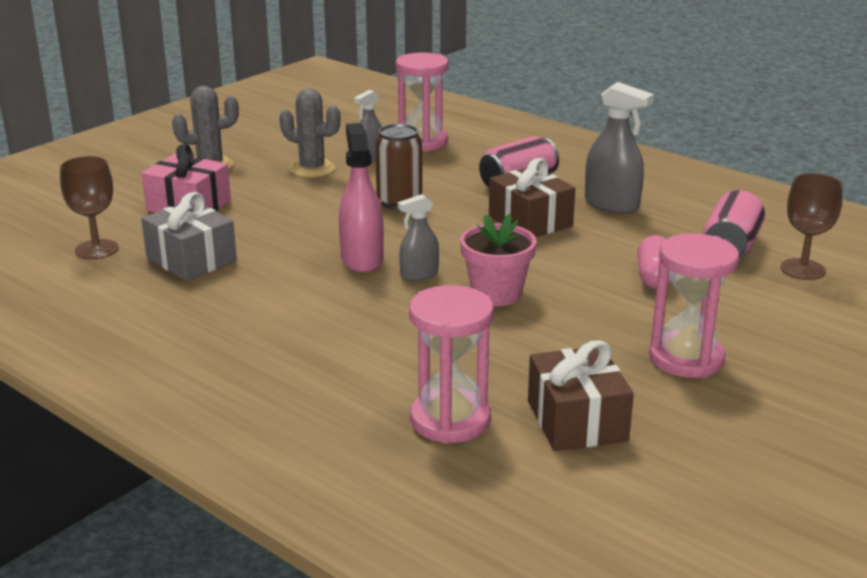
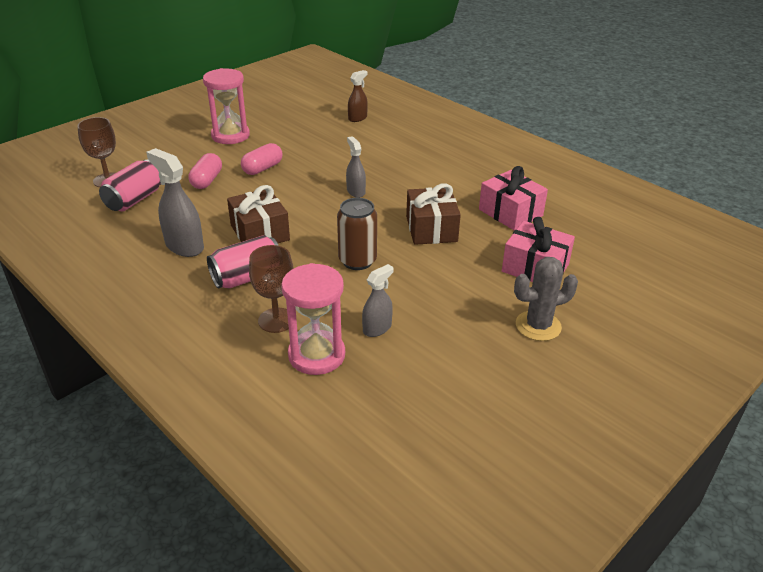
camera: 175 degrees left, 10 degrees up
brown goblet [60,156,119,260] -> brown goblet moved to [249,245,294,333]
grey gift [141,192,237,281] -> pink gift [479,166,548,231]
grey cactus [279,89,341,178] -> none
pink spray bottle [339,123,384,273] -> none
grey spray bottle [398,194,439,281] -> grey spray bottle turned 90 degrees counterclockwise [346,136,366,198]
pink hourglass [409,285,494,444] -> brown spray bottle [348,70,368,122]
pink flower pot [460,214,537,306] -> none
brown gift [528,340,634,451] -> brown gift moved to [406,184,461,245]
none -> pink capsule [241,143,282,175]

